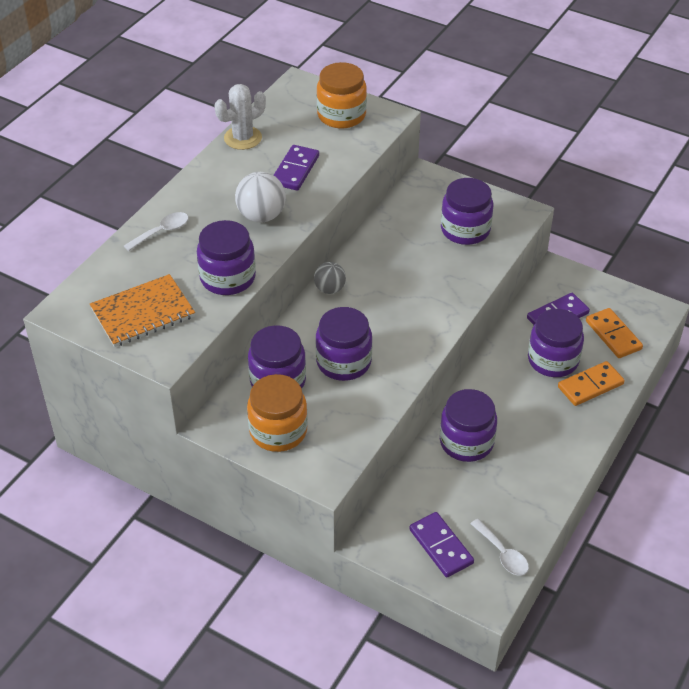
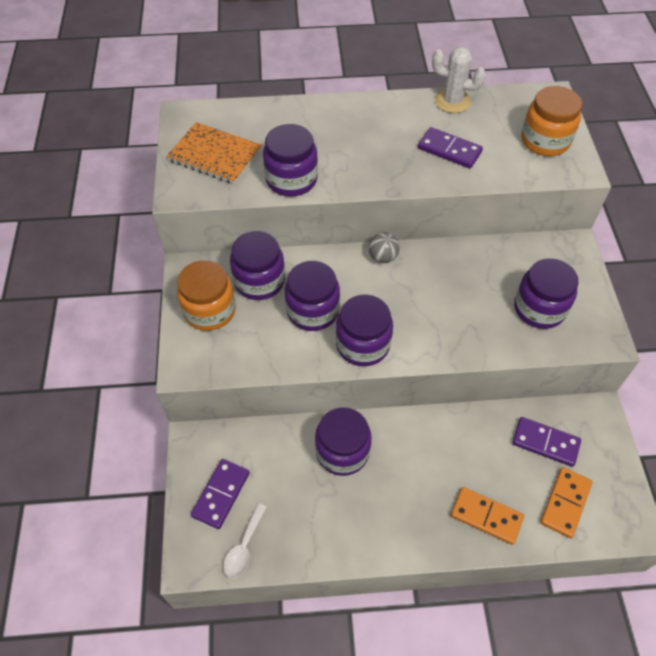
camera: 55 degrees right, 10 degrees up
white spoon [124,212,188,251] -> none
white ball [235,172,286,222] -> none
purple domino [274,145,319,191] -> purple domino turned 45 degrees clockwise [418,127,483,168]
purple jar [528,309,584,377] -> purple jar moved to [336,294,393,366]

